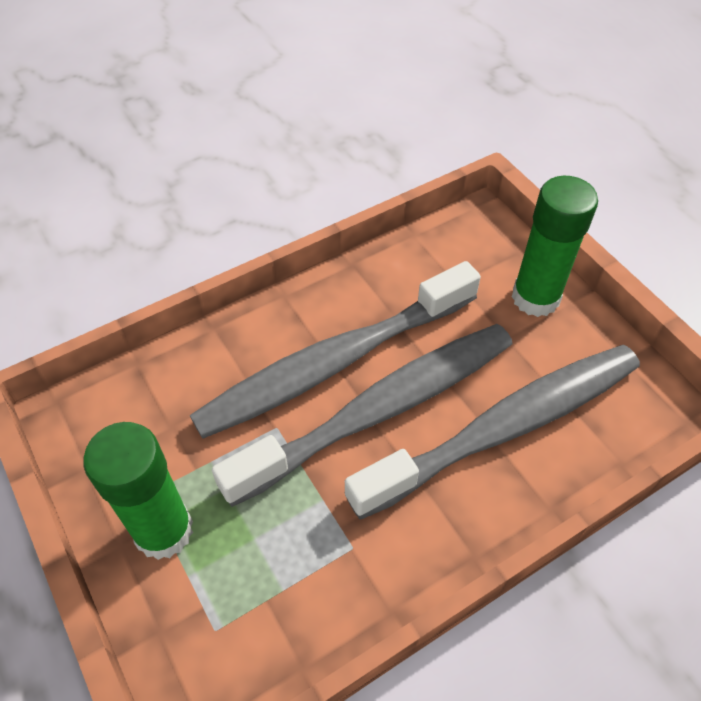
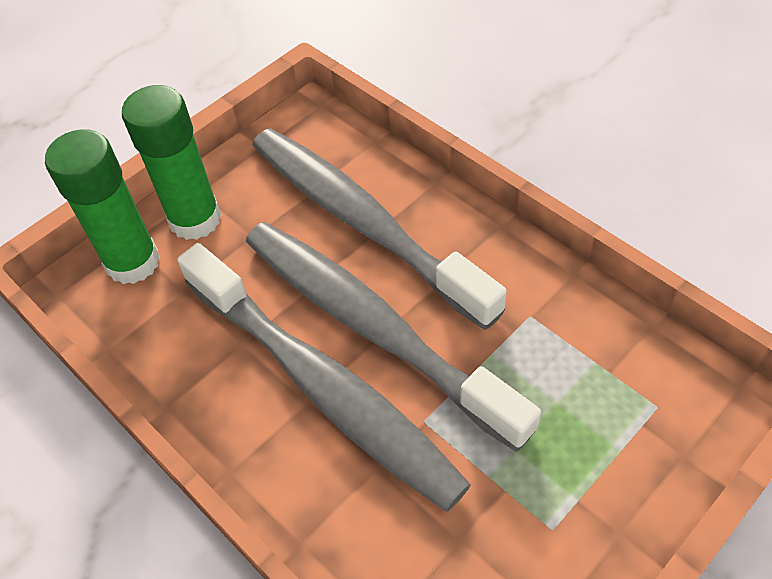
camera: 100 degrees left, 0 degrees up
green glue stick [83,422,193,560] -> green glue stick moved to [45,129,160,284]

